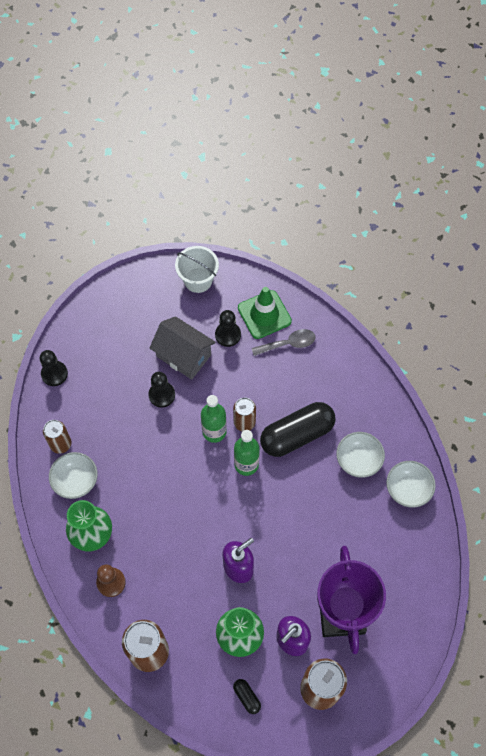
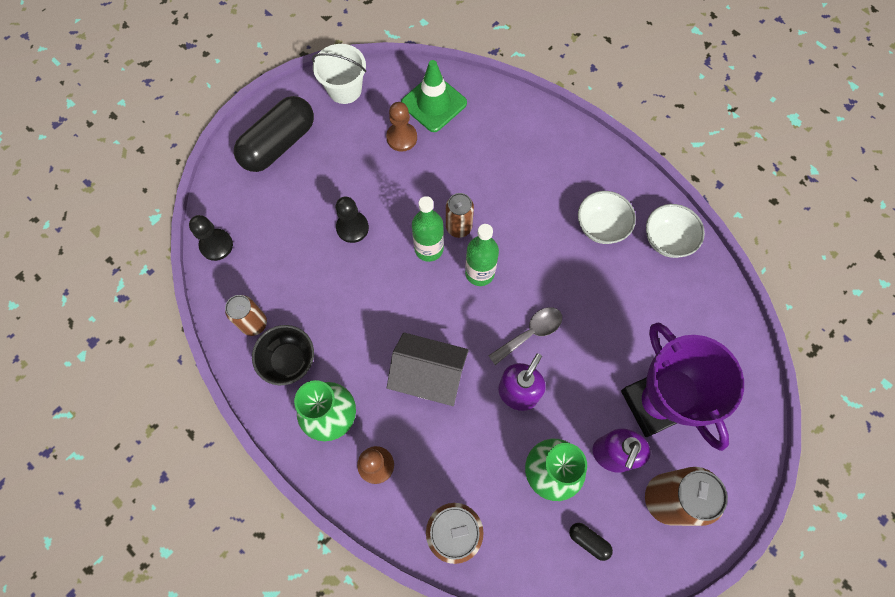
camera: 20 degrees left, 5 degrees up
white bowl [49,452,98,499] -> black bowl [252,325,314,385]
grey house [150,316,216,380] -> grey house moved to [387,333,469,406]
black pawn [215,310,241,347] -> brown pawn [386,102,417,152]
grey spoon [252,329,316,356] -> grey spoon moved to [488,307,562,365]
black capsule [260,402,336,457] -> black capsule moved to [234,96,314,172]

